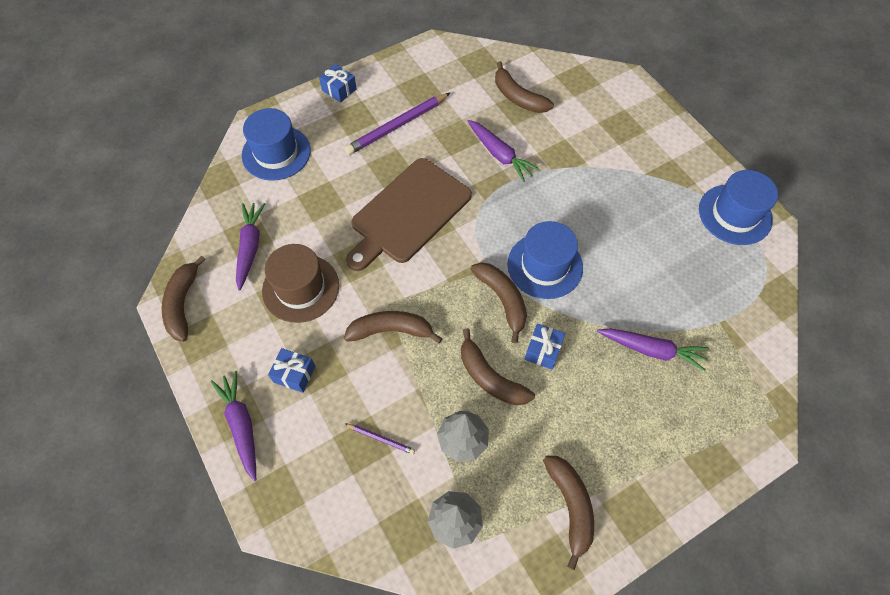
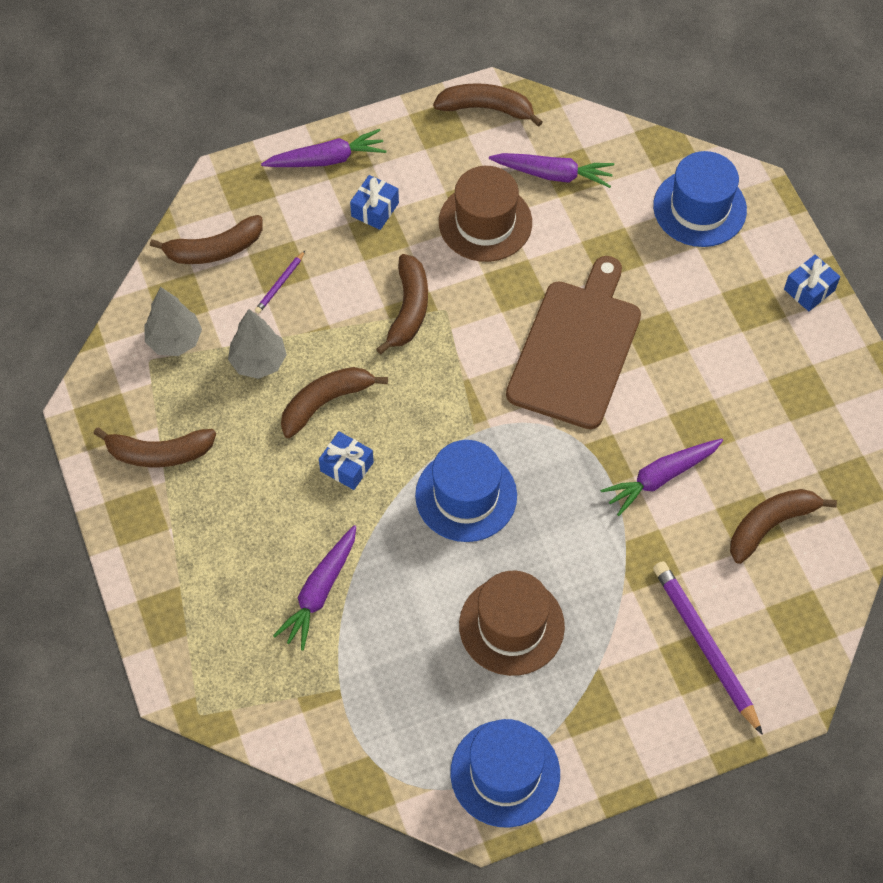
camera: 100 degrees right, 0 degrees up
purple pencil [344,93,450,155] -> purple pencil moved to [653,561,763,735]
brown cutting board [346,158,472,271] -> brown cutting board turned 60 degrees clockwise [506,256,641,429]
brown banana [470,262,527,343] -> brown banana moved to [150,215,262,264]
none -> brown hat [459,571,565,676]

